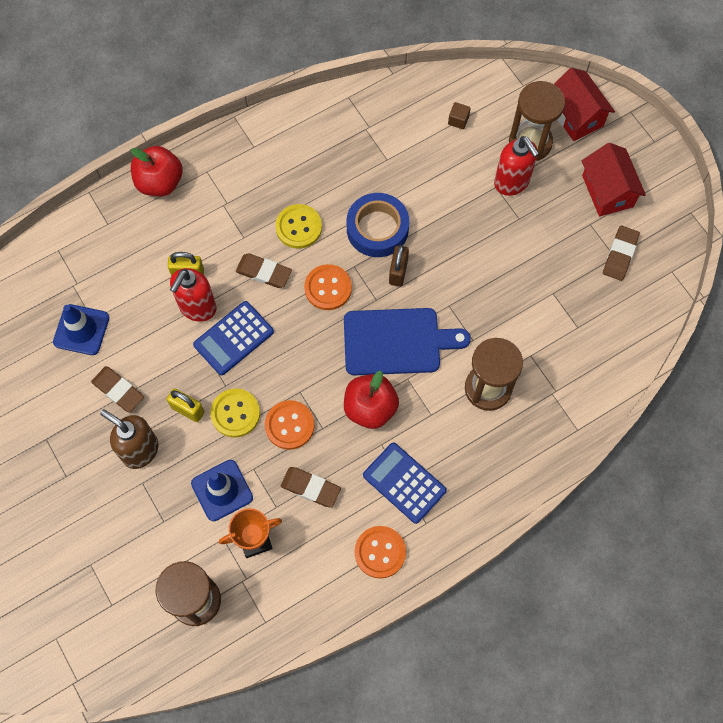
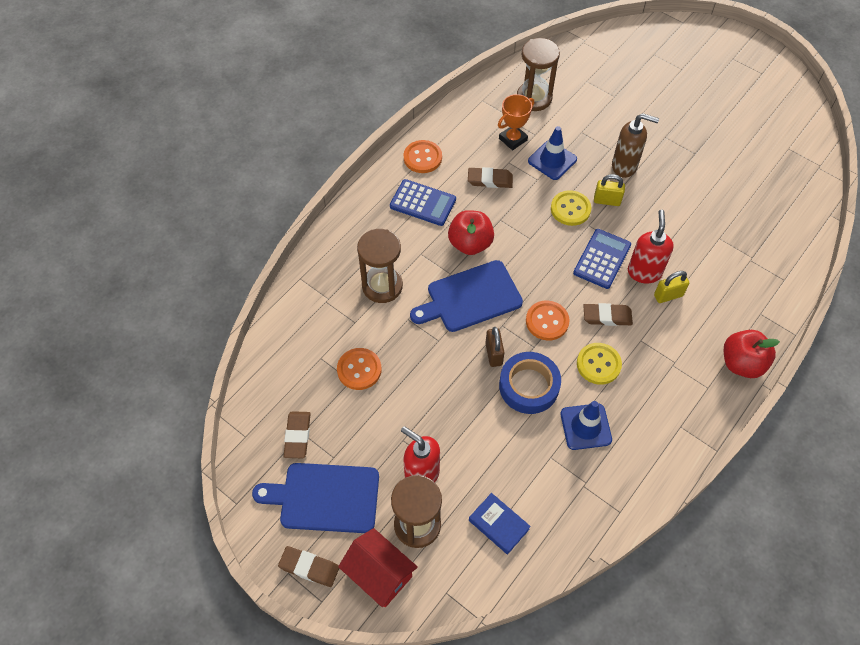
camera: 160 degrees right, 10 degrees down
blue traffic cone [53,304,109,355] -> blue traffic cone moved to [560,401,612,450]
brown eraser [91,366,144,413] -> brown eraser moved to [278,546,339,587]
orange button [265,400,315,450] -> orange button moved to [337,348,382,390]
brown cube [448,102,471,129] -> blue book [469,493,531,555]
red house [582,143,646,217] -> blue cutting board [252,463,379,533]

